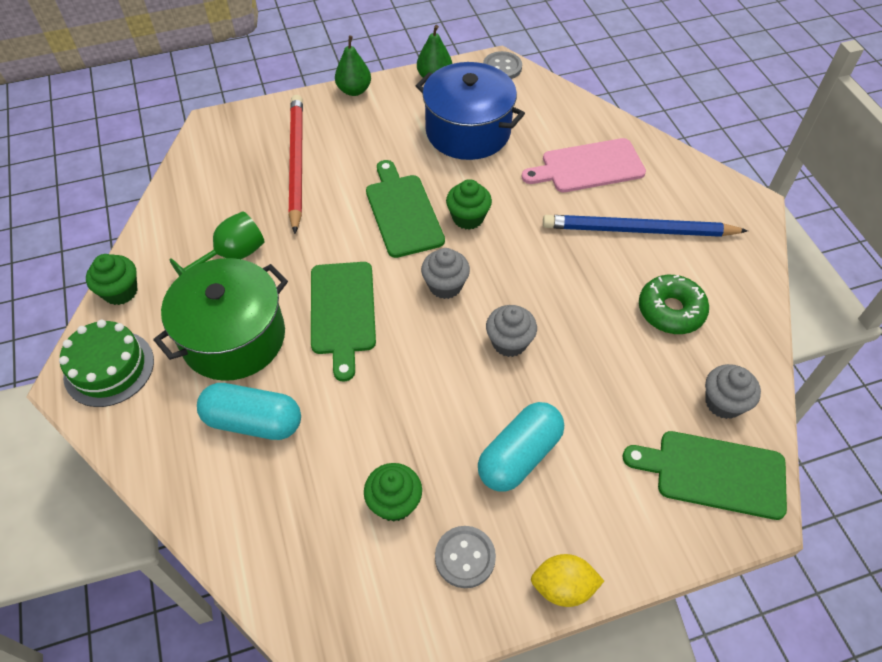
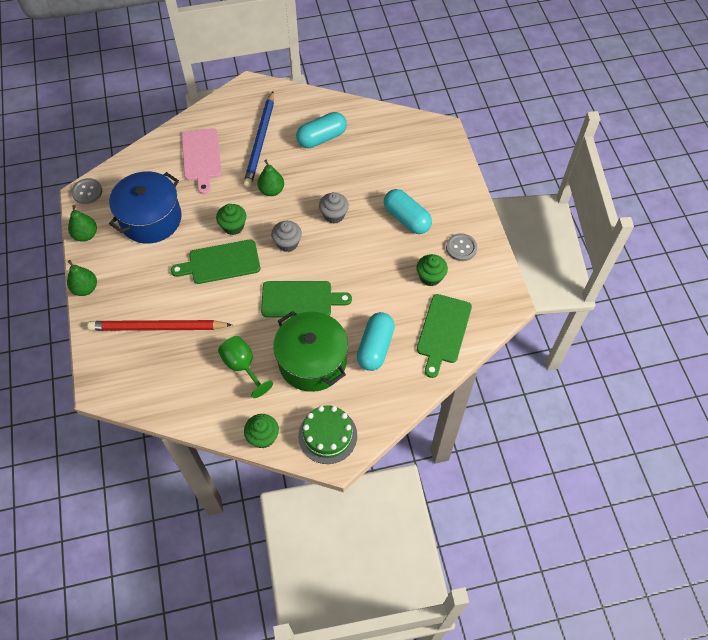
camera: 85 degrees left, 5 degrees up
yellow lemon [531,554,604,607] -> none
green cutting board [623,431,787,520] -> green cutting board moved to [417,294,472,378]
green donut [639,275,709,334] -> turquoise capsule [296,112,347,148]
grey cupcake [705,364,761,419] -> none
none -> green pear [258,160,284,196]

